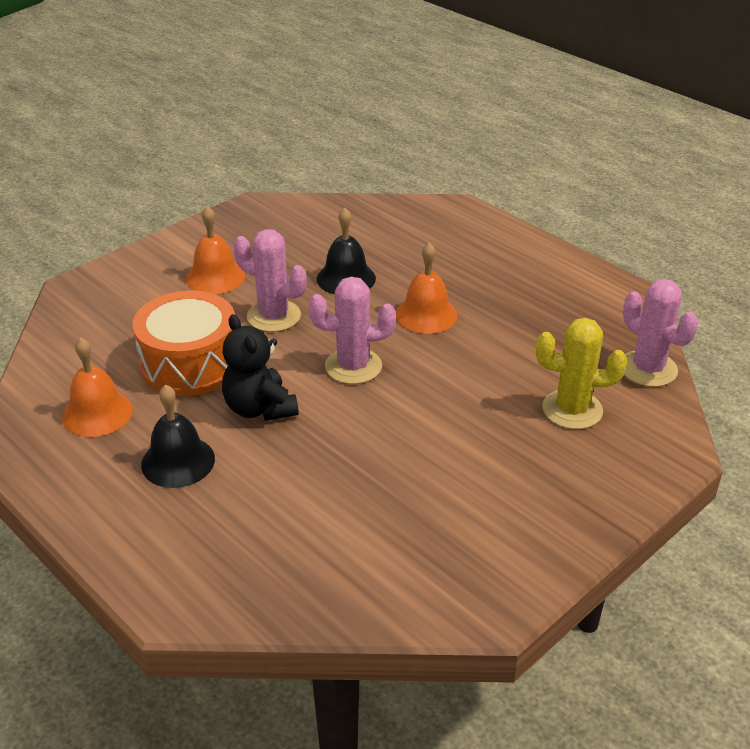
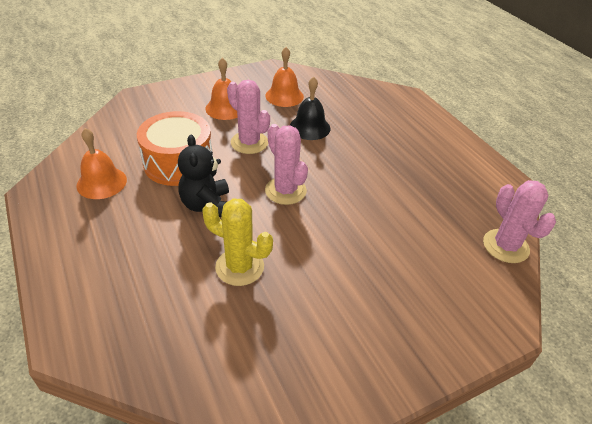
camera: 15 degrees right, 5 degrees up
black bell [141,385,215,488] -> none
pink cactus [309,277,396,384] -> pink cactus turned 45 degrees clockwise [265,124,308,205]
orange bell [396,243,457,334] -> orange bell moved to [265,47,304,107]
yellow cactus [536,318,627,429] -> yellow cactus moved to [202,198,273,286]

